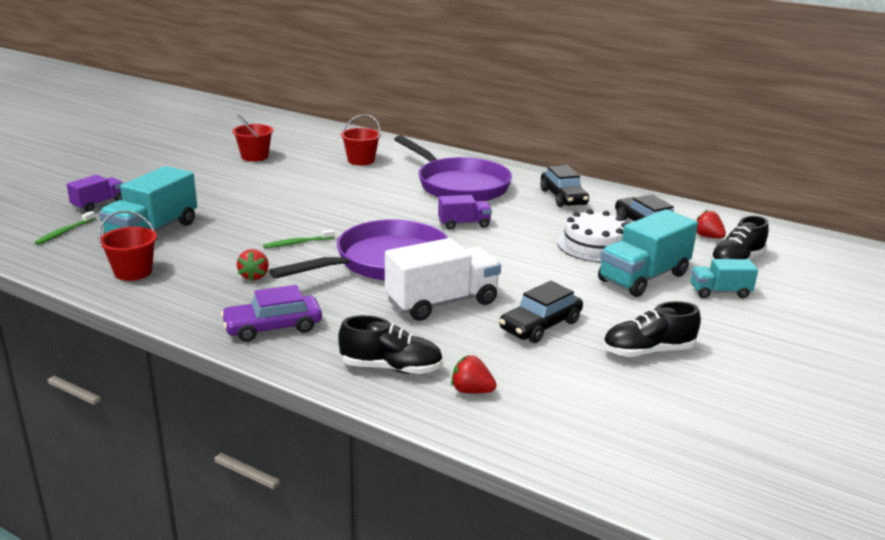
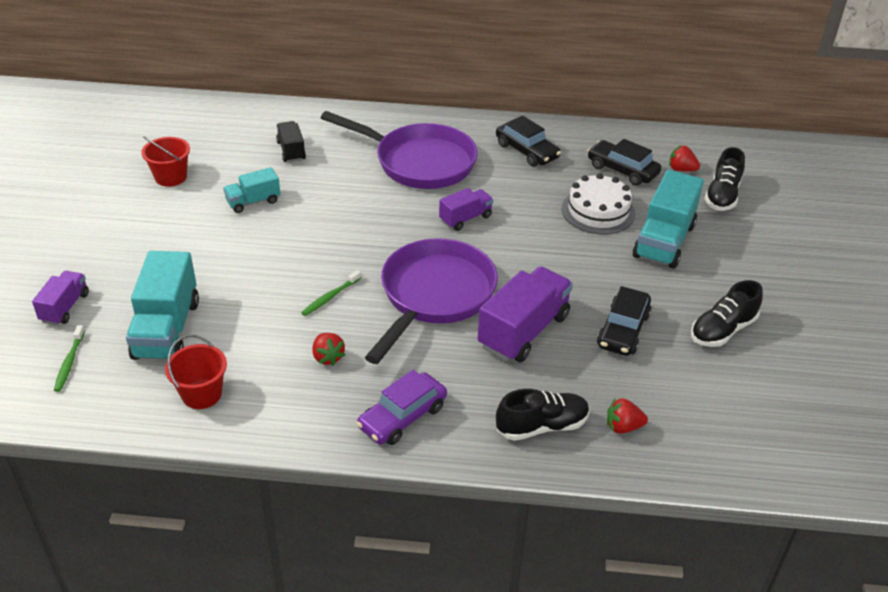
camera: 25 degrees left, 15 degrees up
red bucket [341,114,381,166] -> black truck [276,121,306,162]
white truck [385,238,501,321] -> purple truck [478,266,573,362]
turquoise truck [691,259,758,298] -> turquoise truck moved to [223,167,280,213]

